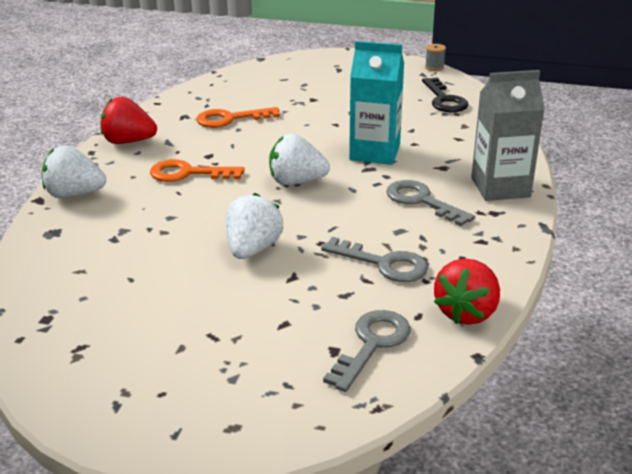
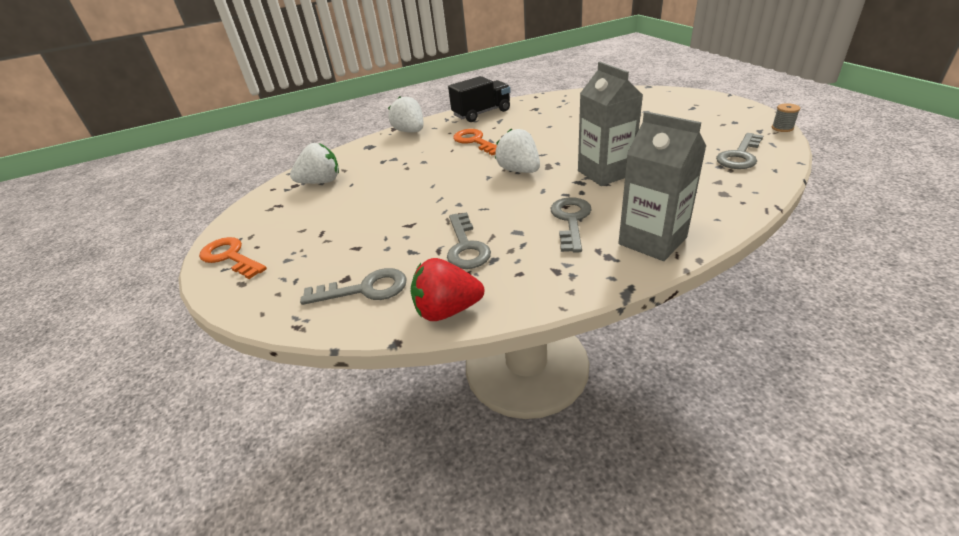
camera: 55 degrees right, 5 degrees up
red strawberry [100,97,157,144] -> black truck [448,76,511,122]
orange key [197,107,280,128] -> orange key moved to [199,237,267,279]
white strawberry [226,193,283,259] -> white strawberry moved to [290,143,339,184]
turquoise carton [349,41,404,165] -> grey carton [578,62,643,186]
black key [422,77,468,112] -> grey key [716,133,763,169]

